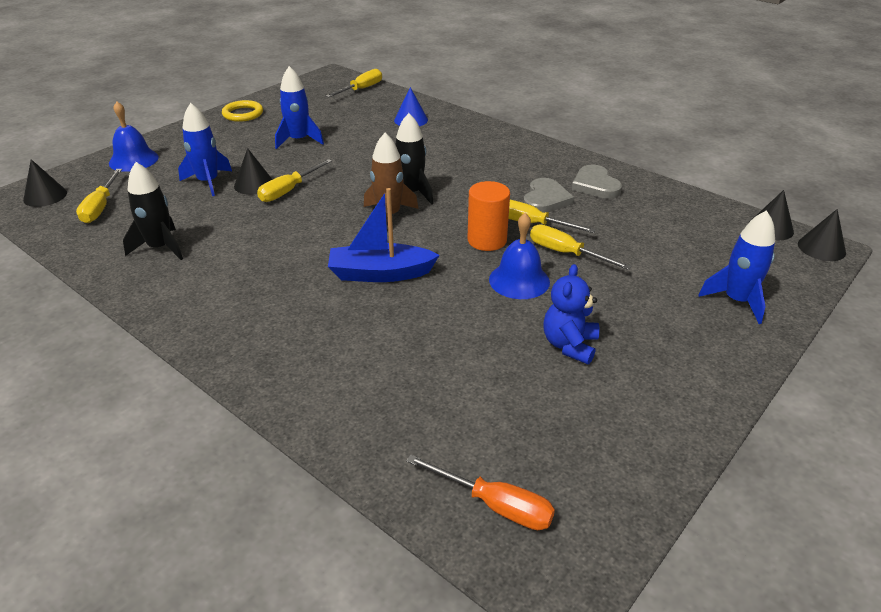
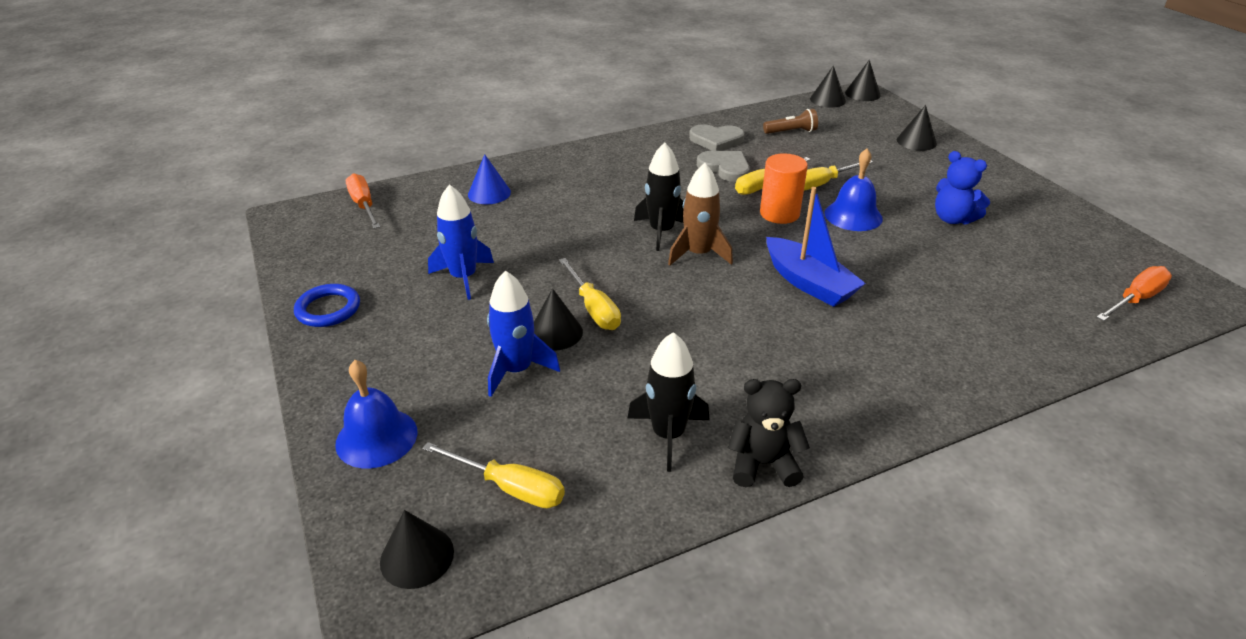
camera: 65 degrees left, 0 degrees up
yellow ring [222,100,263,122] -> blue ring [294,284,360,327]
yellow screwdriver [326,69,382,98] -> orange screwdriver [346,173,380,229]
blue boat [328,188,439,282] -> blue boat turned 60 degrees counterclockwise [766,187,866,307]
blue rocket [698,210,775,324] -> black cone [897,105,937,151]
none -> black teddy bear [728,379,810,487]
none -> brown flashlight [763,109,818,134]

